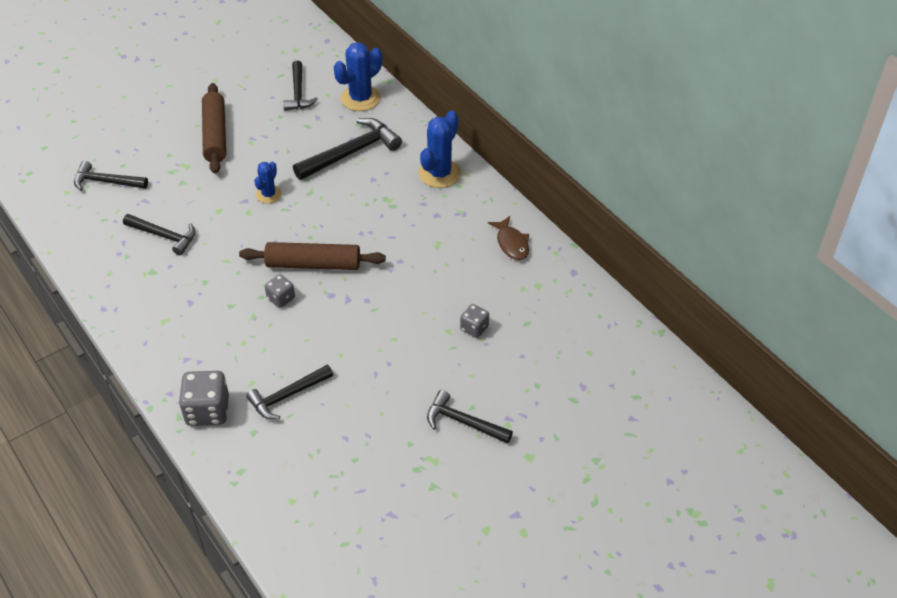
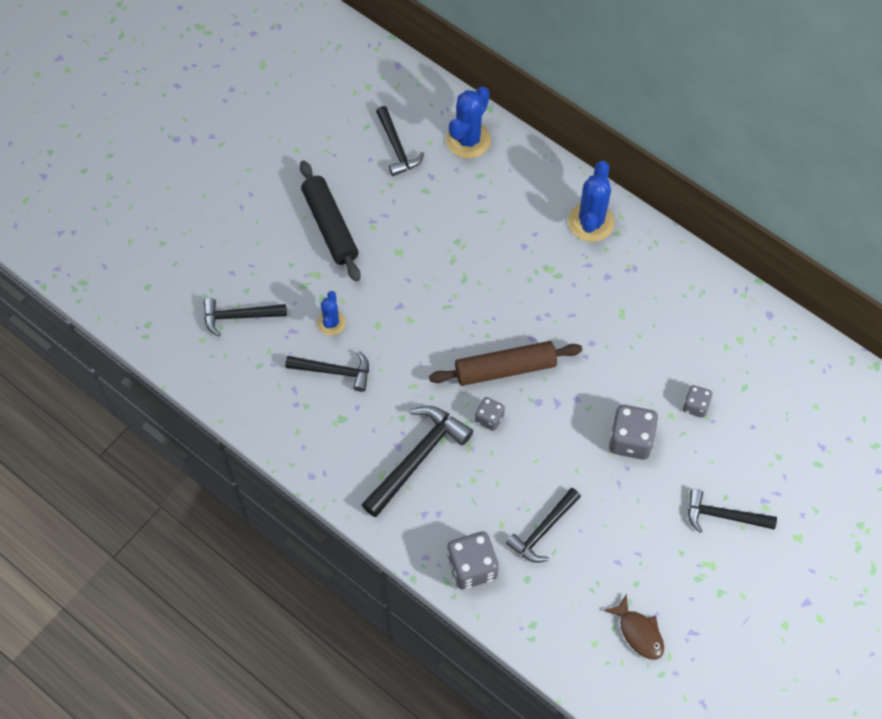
camera: 15 degrees left, 15 degrees up
brown rolling pin [202,83,226,174] -> black rolling pin [300,160,360,282]
blue cactus [254,162,282,203] -> blue cactus moved to [318,291,346,335]
black hammer [293,118,402,180] -> black hammer moved to [361,406,473,517]
brown fish [488,216,529,260] -> brown fish moved to [604,593,664,660]
none -> grey dice [609,405,658,460]

